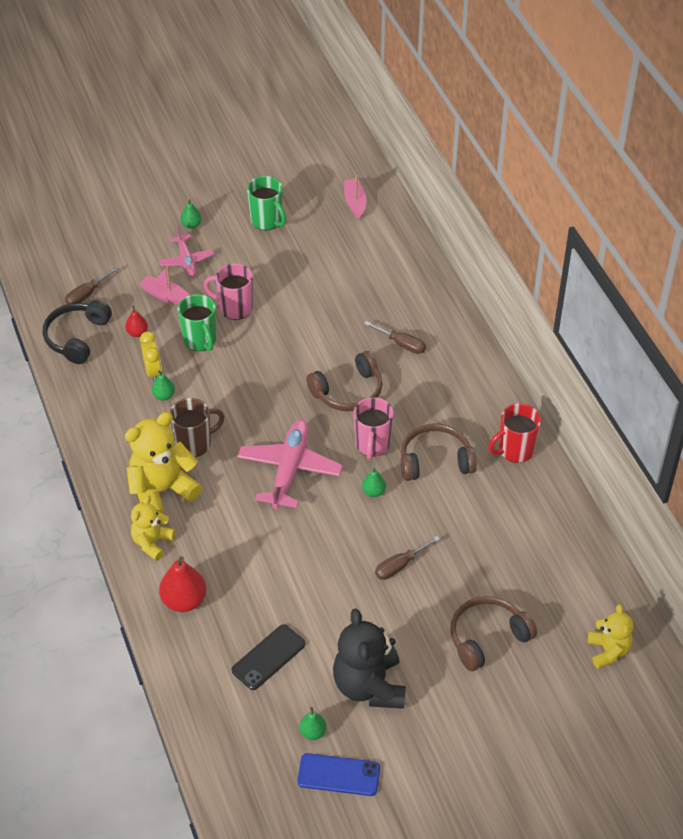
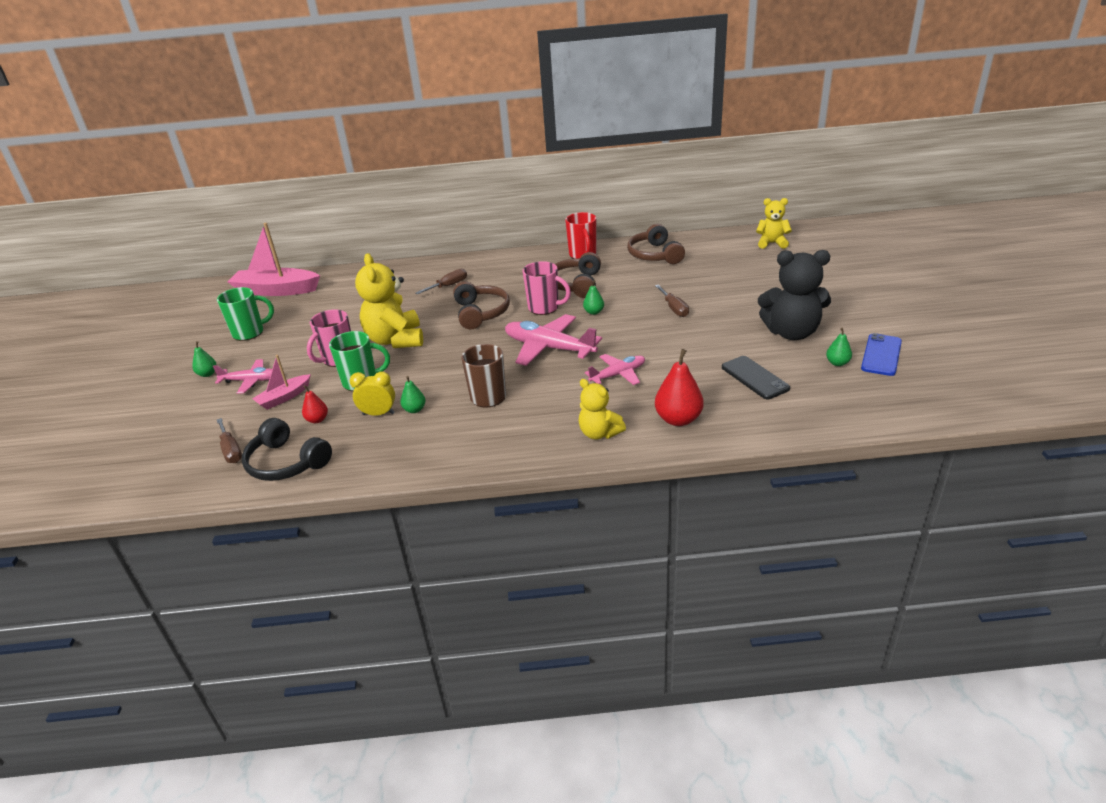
camera: 70 degrees left, 15 degrees down
yellow teddy bear [125,412,202,514] -> yellow teddy bear moved to [355,253,423,348]
pink boat [344,175,367,219] -> pink boat [227,223,320,296], size x1.89
brown headphones [450,596,537,671] -> brown headphones moved to [627,224,685,264]
none -> pink plane [585,354,645,385]

